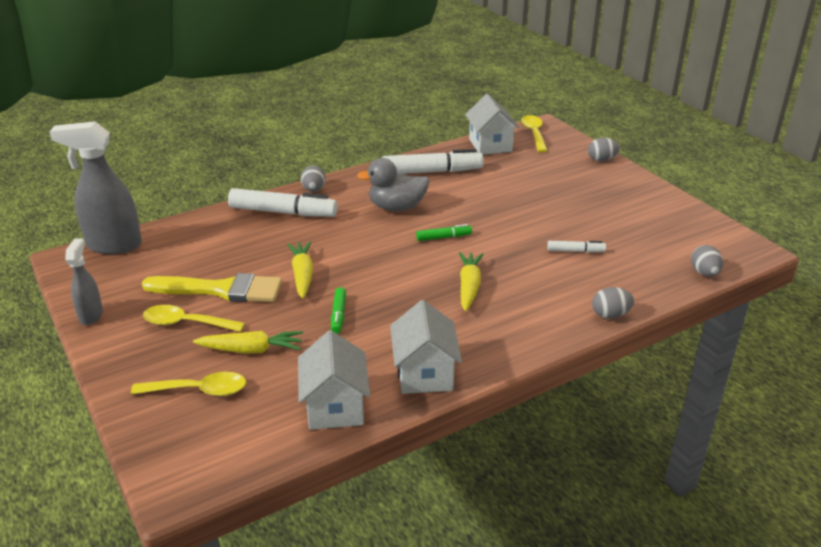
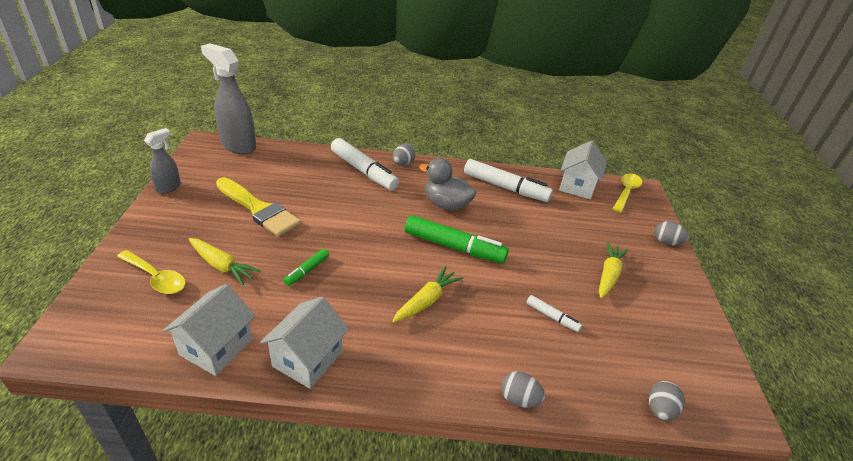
camera: 30 degrees right, 5 degrees up
yellow spoon [143,305,245,332] -> none
yellow carrot [287,241,313,299] -> yellow carrot moved to [599,242,628,299]
green marker [416,224,472,241] -> green marker [405,215,509,263], size x2.05

